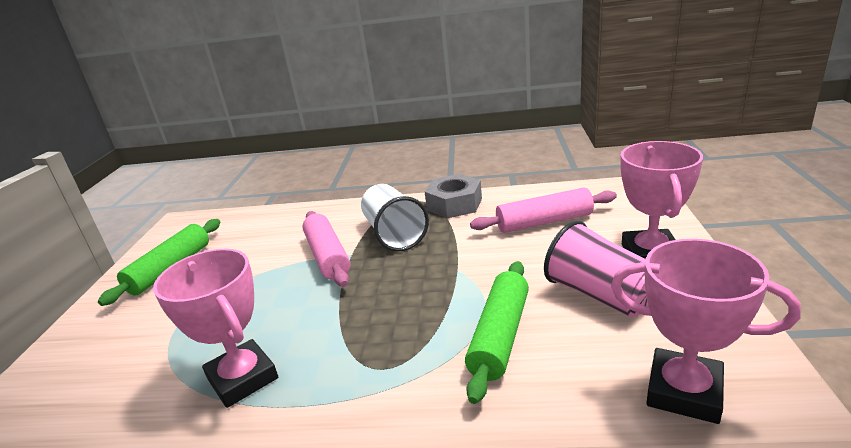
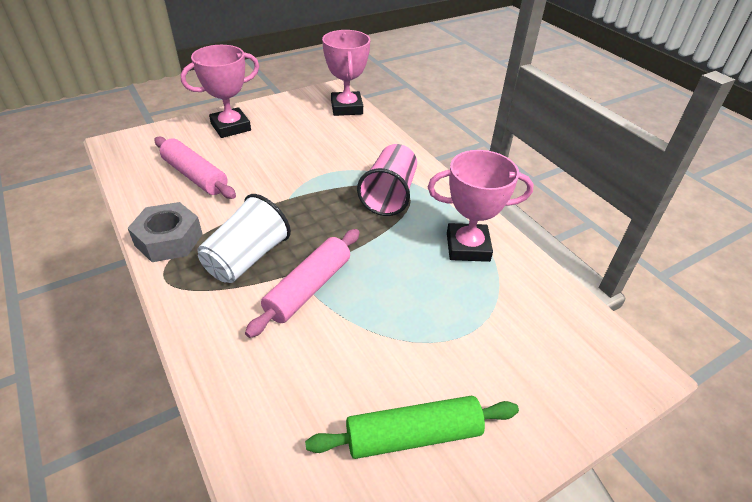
camera: 130 degrees left, 15 degrees up
pink trophy [153,249,278,408] -> pink trophy turned 75 degrees clockwise [428,150,534,262]
green rolling pin [465,261,529,404] -> none
pink cup [544,221,648,317] -> pink cup moved to [357,144,417,216]

